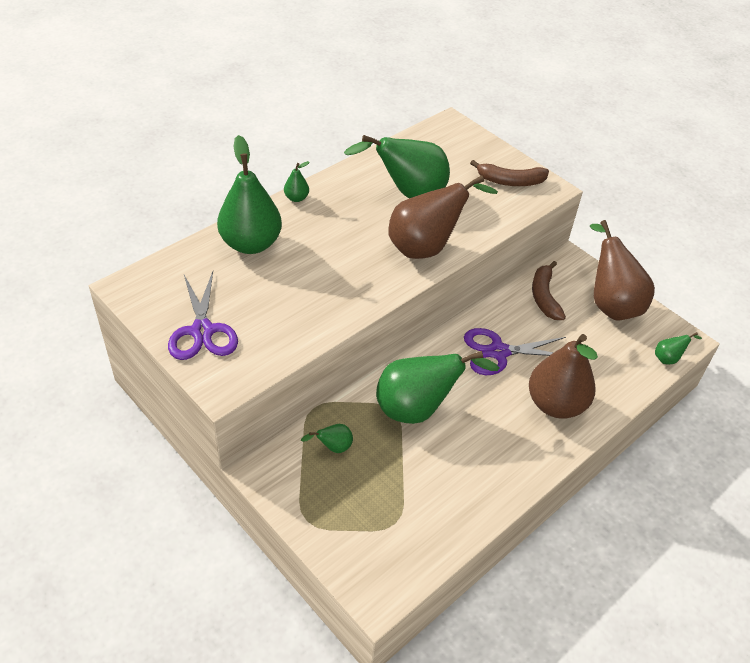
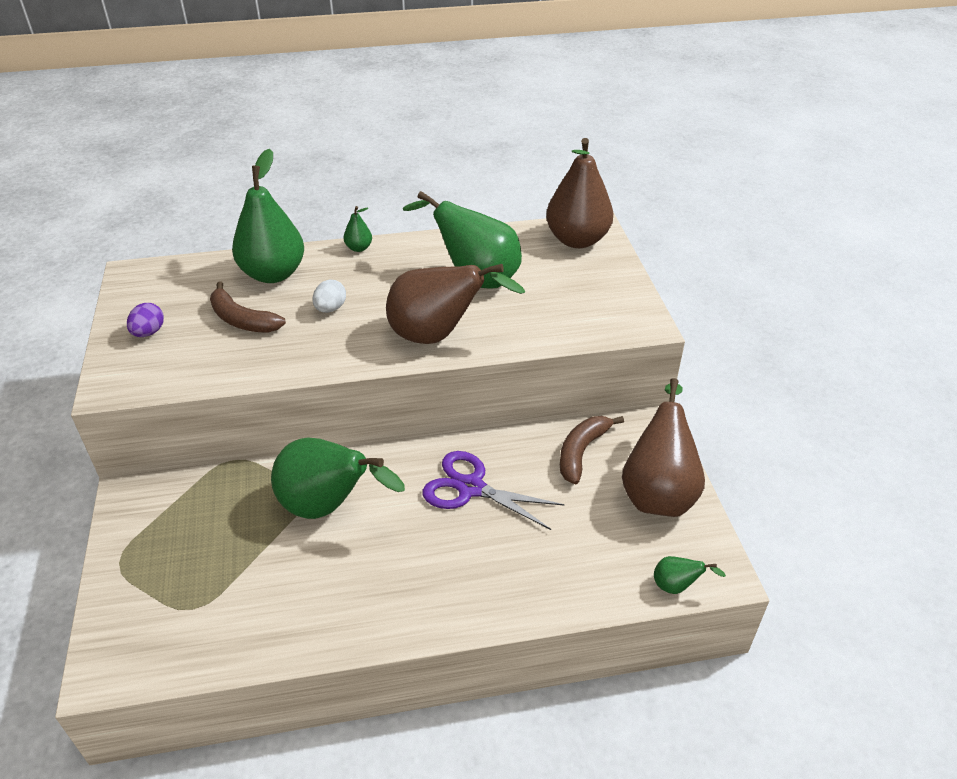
camera: 35 degrees right, 5 degrees down
purple scissors [168,271,238,360] -> purple egg [127,303,164,337]
green pear [301,424,353,453] -> none
brown banana [470,160,549,186] -> brown banana moved to [210,281,286,333]
brown pear [529,334,598,419] -> brown pear moved to [546,138,613,248]
none -> white egg [313,280,346,313]

